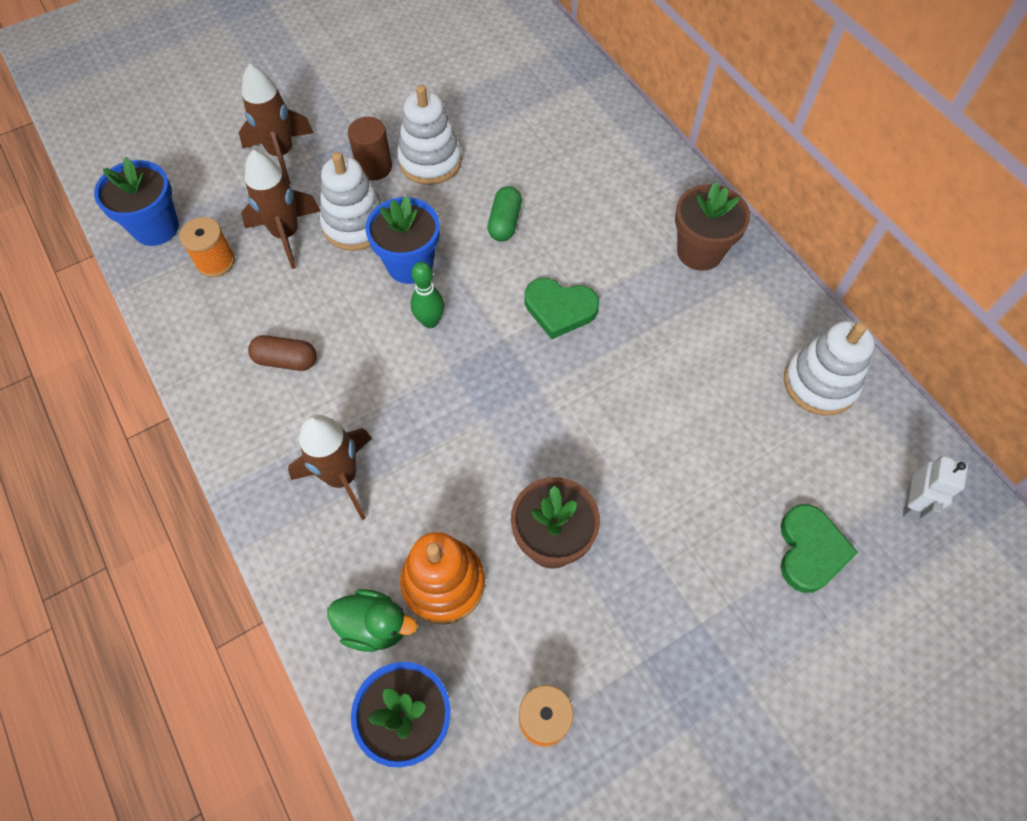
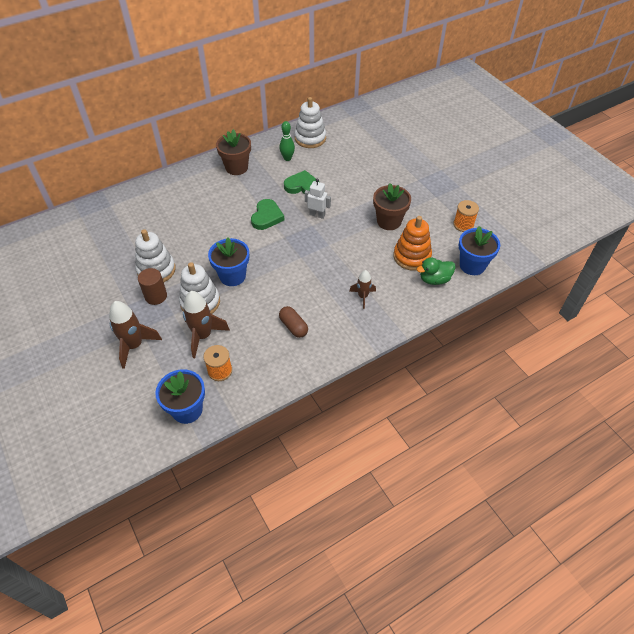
camera: 90 degrees left, 10 degrees down
brown capsule [248,335,317,371] -> brown capsule turned 45 degrees counterclockwise [279,306,308,338]
brown rocket [288,415,372,520] -> brown rocket [349,270,376,309], size x0.59
green duck [328,589,417,652] -> green duck turned 120 degrees counterclockwise [417,257,456,285]
green bowling pin [411,262,444,328] -> green bowling pin moved to [279,121,295,161]
green capsule [487,186,522,241] -> none
green heart [780,504,858,593] -> green heart moved to [284,170,316,194]
white robot [903,456,968,522] -> white robot moved to [305,178,331,219]

